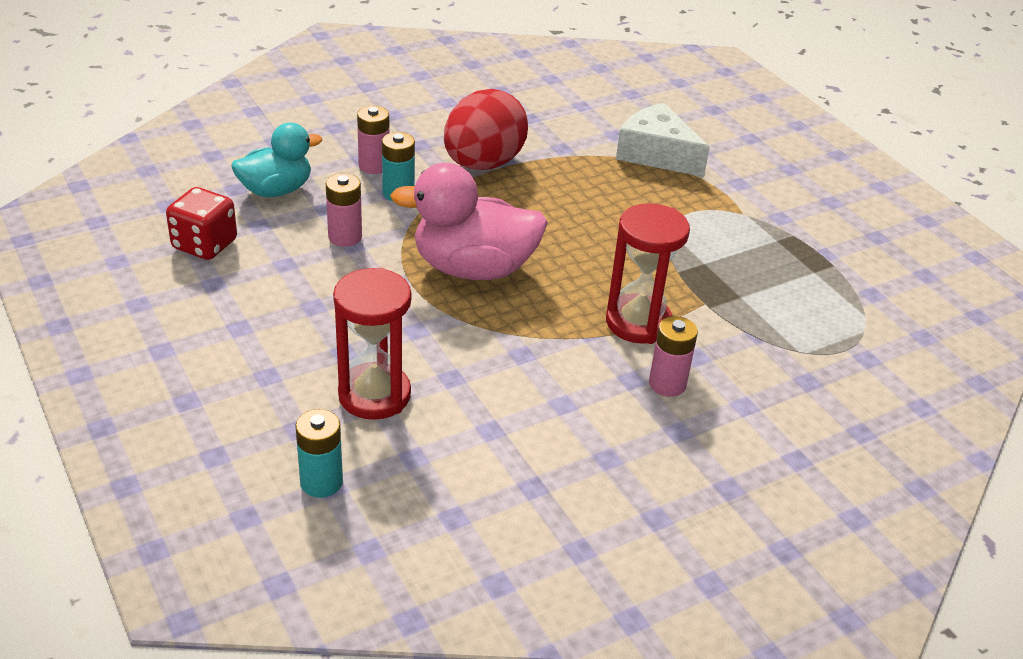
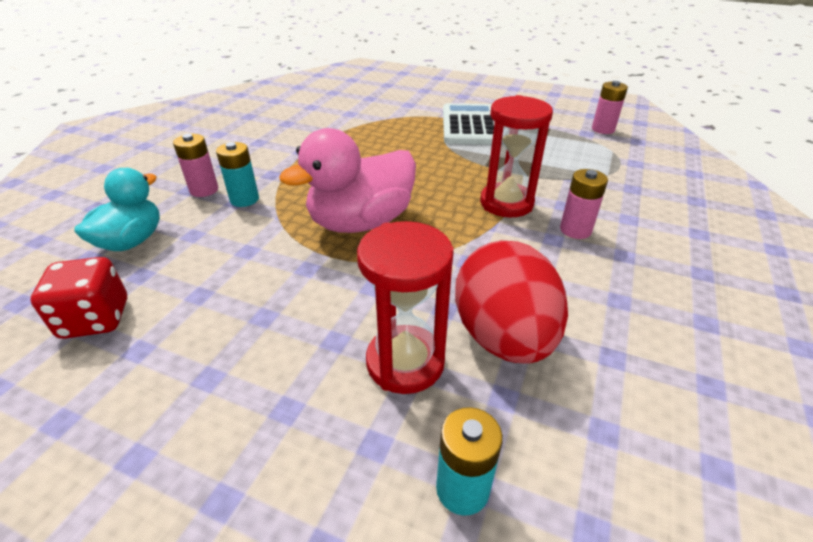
camera: 35 degrees left, 0 degrees up
pink battery [326,173,362,247] -> pink battery moved to [592,81,628,134]
red egg [444,89,528,170] -> red egg moved to [455,241,568,363]
white cheese [616,103,710,177] -> none
none -> white calculator [443,103,495,145]

